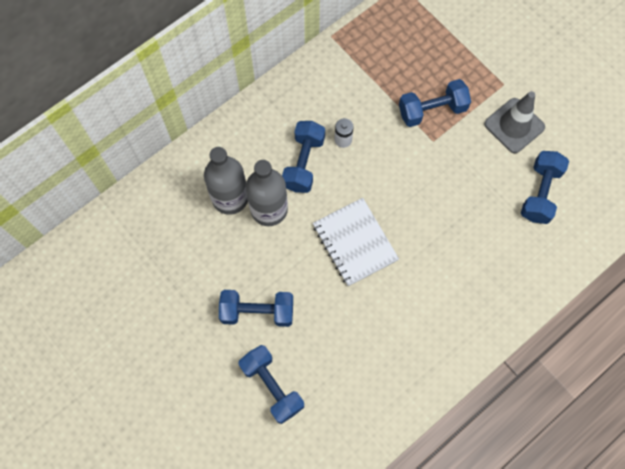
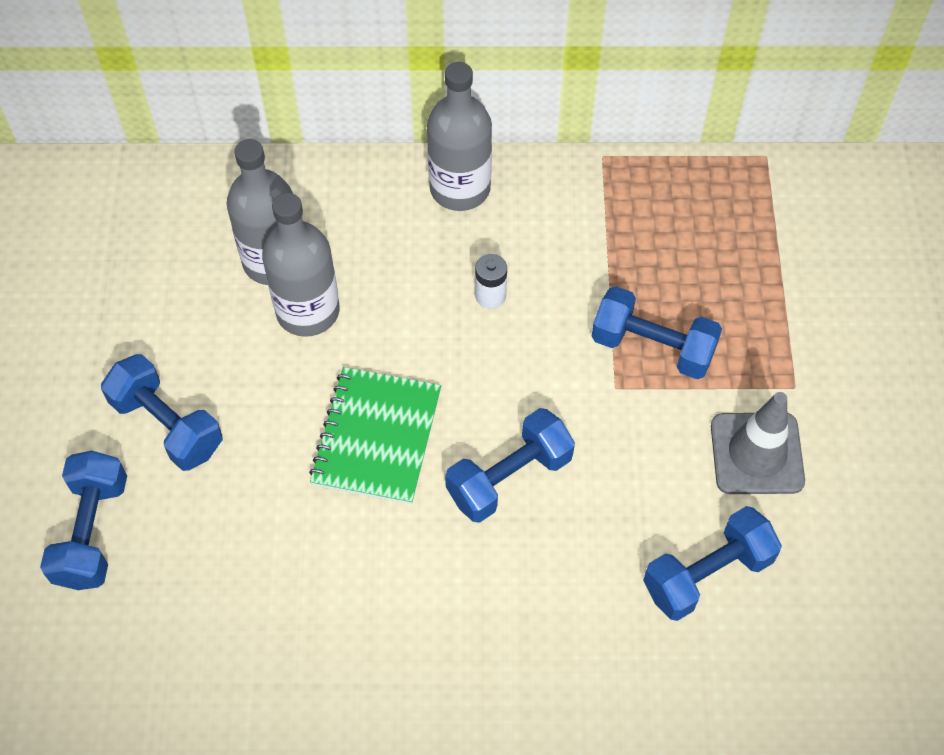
camera: 40 degrees right, 10 degrees down
blue dumbbell [282,121,325,193] -> blue dumbbell moved to [445,408,575,523]
white notebook [313,198,399,286] -> green notebook [309,367,441,504]
none -> grey bottle [427,62,492,211]

